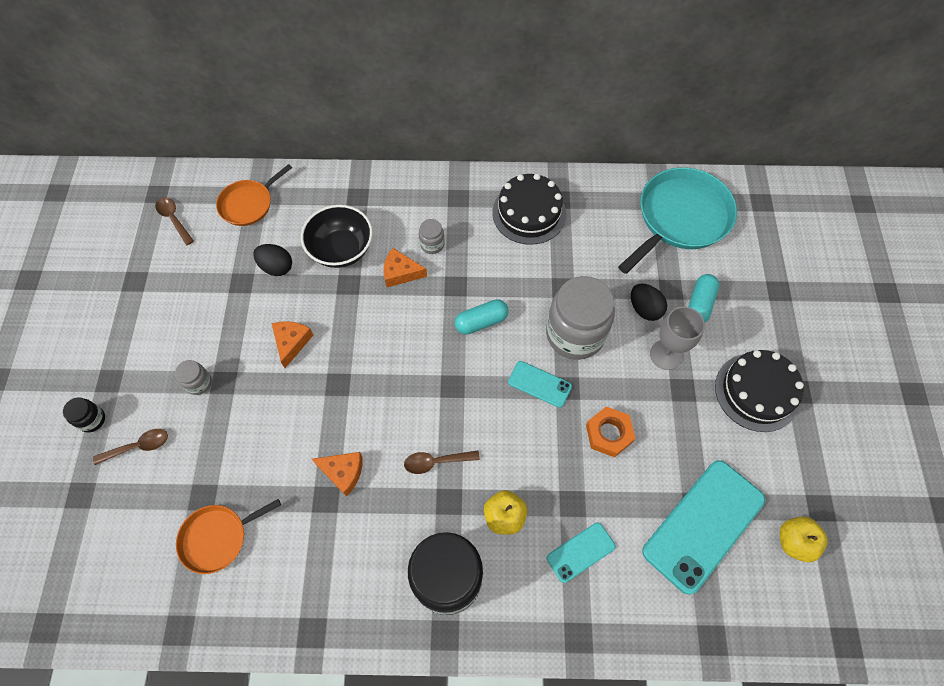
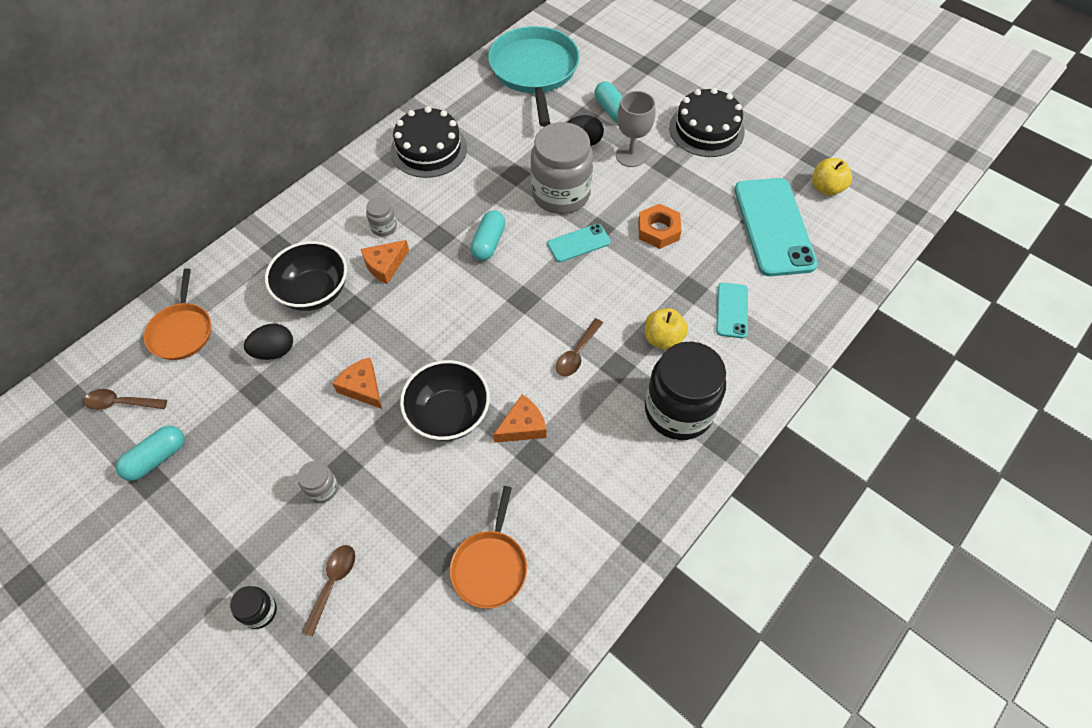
camera: 50 degrees left, 5 degrees down
none -> turquoise capsule [116,426,184,481]
none -> black bowl [400,360,490,441]

